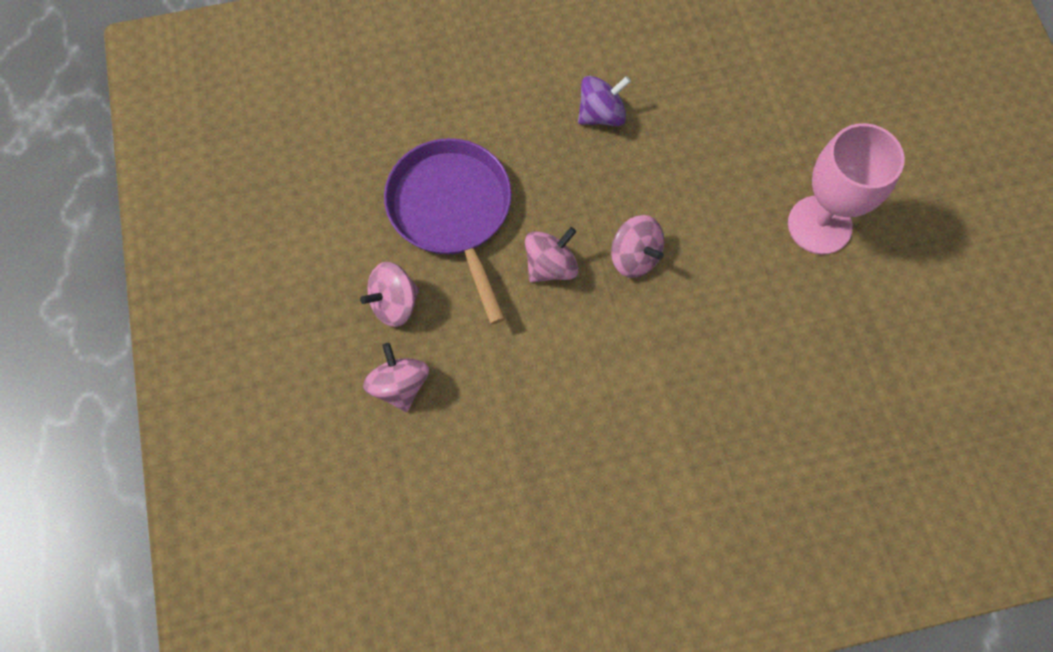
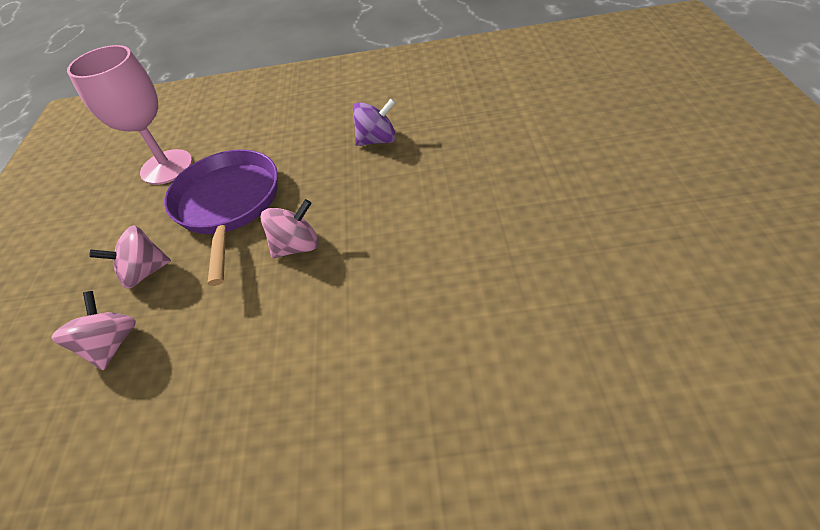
camera: 15 degrees right, 20 degrees down
pink spinning top [611,215,664,278] -> none
pink goblet [788,123,905,255] -> pink goblet moved to [67,45,193,185]

